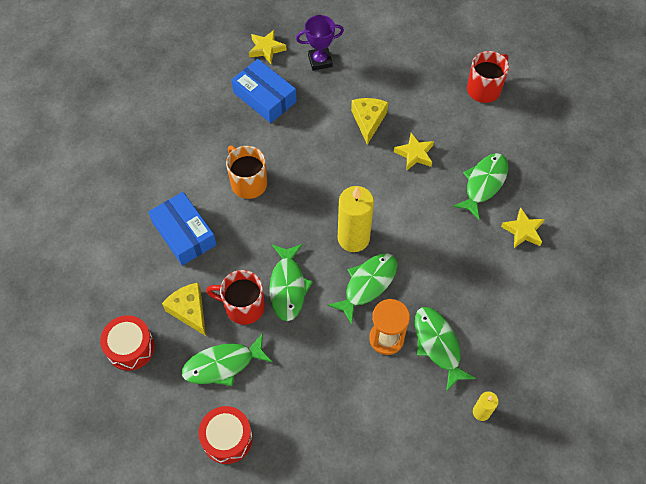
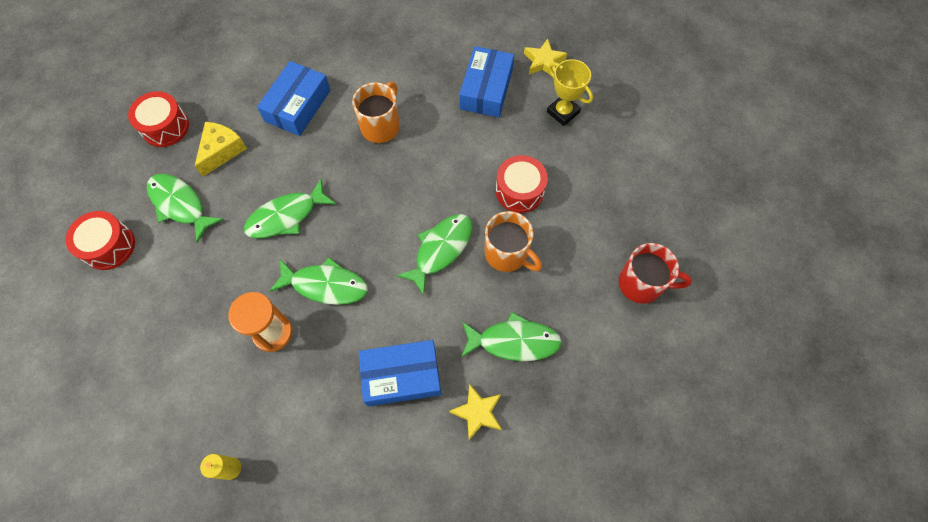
camera: 60 degrees right, 5 degrees up
red mug [206,270,265,325] -> none
purple trophy [296,15,344,71] -> yellow trophy [547,59,593,126]
yellow candle [338,186,374,252] -> none
yellow cheese [351,98,388,145] -> red drum [496,155,548,213]
yellow star [394,133,434,170] -> orange mug [485,211,542,272]
green fish [415,307,476,391] -> green fish moved to [396,214,473,296]
none -> blue box [359,340,441,406]

